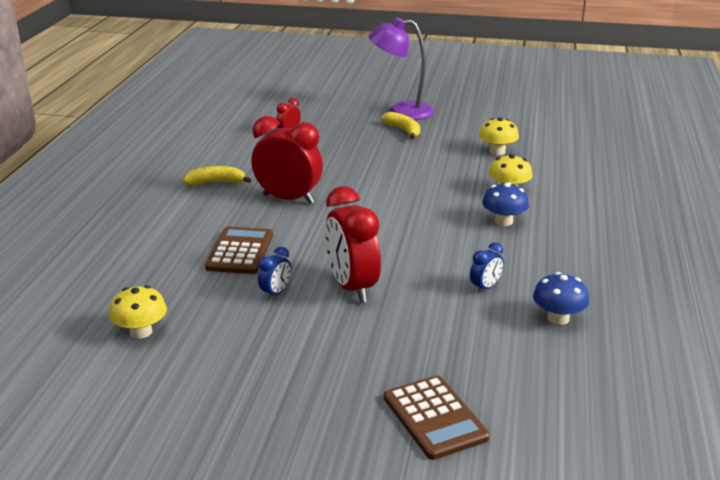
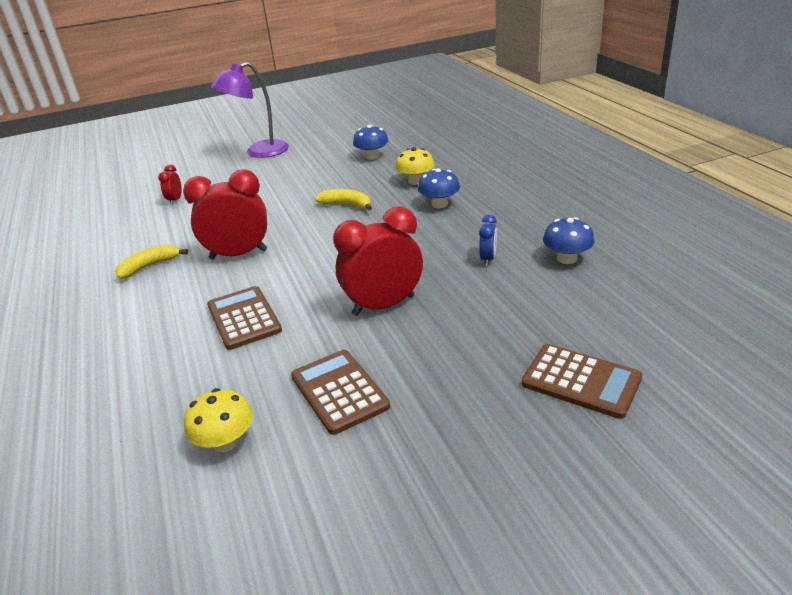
camera: 30 degrees left, 5 degrees up
blue clock [258,247,292,300] -> none
red clock [325,186,381,303] -> red clock turned 120 degrees clockwise [333,206,423,316]
yellow banana [381,112,420,139] -> yellow banana moved to [315,189,372,210]
yellow mushroom [479,117,519,155] -> blue mushroom [353,125,389,160]
none -> brown calculator [291,350,390,435]

